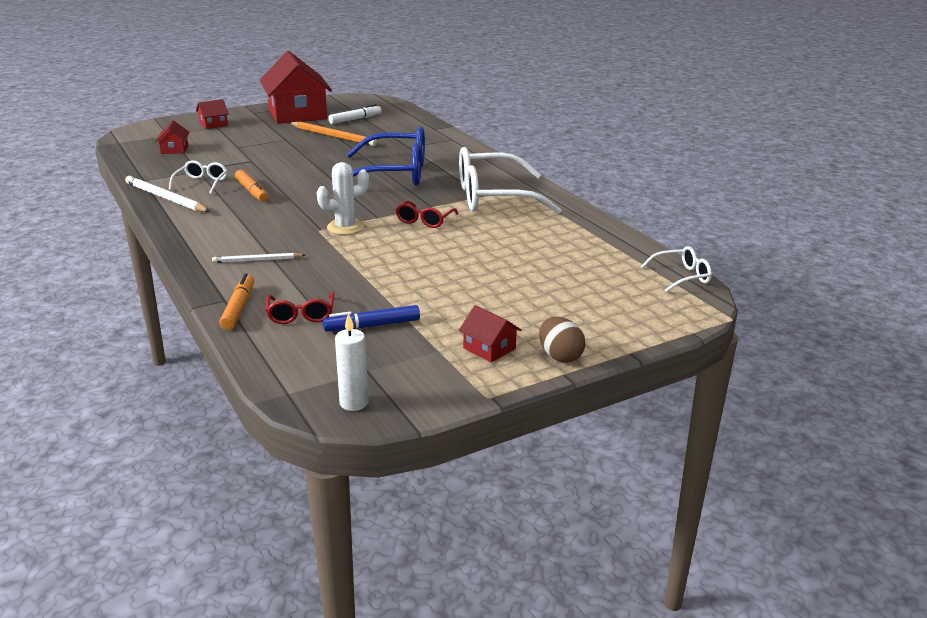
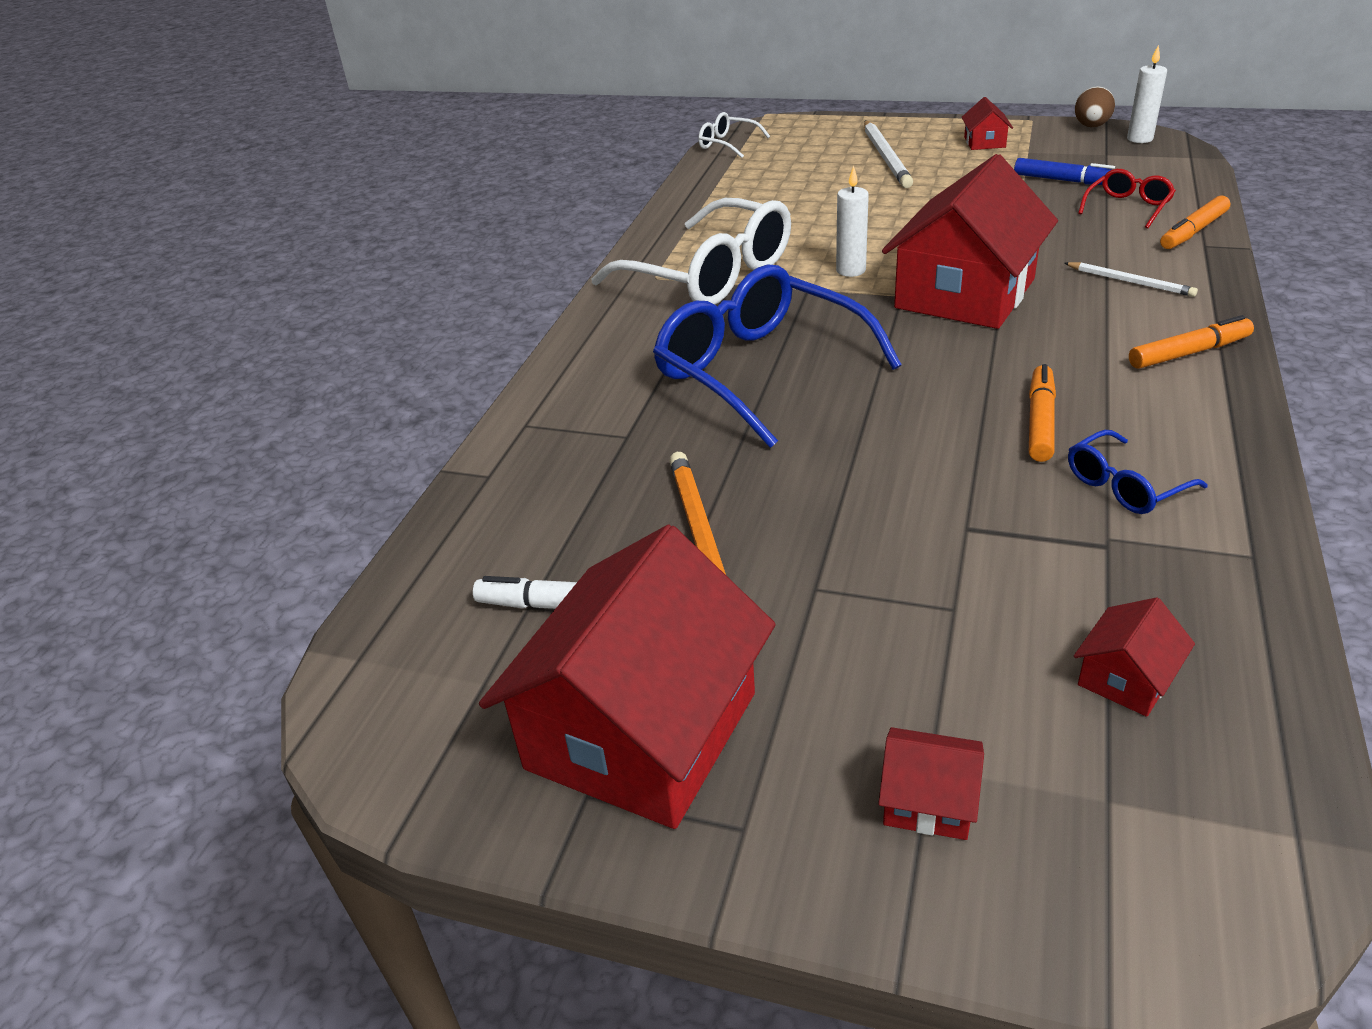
camera: 130 degrees left, 10 degrees up
white pencil [125,176,210,212] -> white pencil moved to [864,121,913,188]
white glasses [169,160,228,194] -> blue glasses [1068,430,1208,514]
white cactus [317,162,369,235] -> red house [882,154,1058,329]
red glasses [396,200,458,228] -> white candle [836,166,869,277]
brown egg [539,317,586,363] -> brown egg moved to [1075,86,1115,127]
none -> orange marker [1129,315,1254,369]

